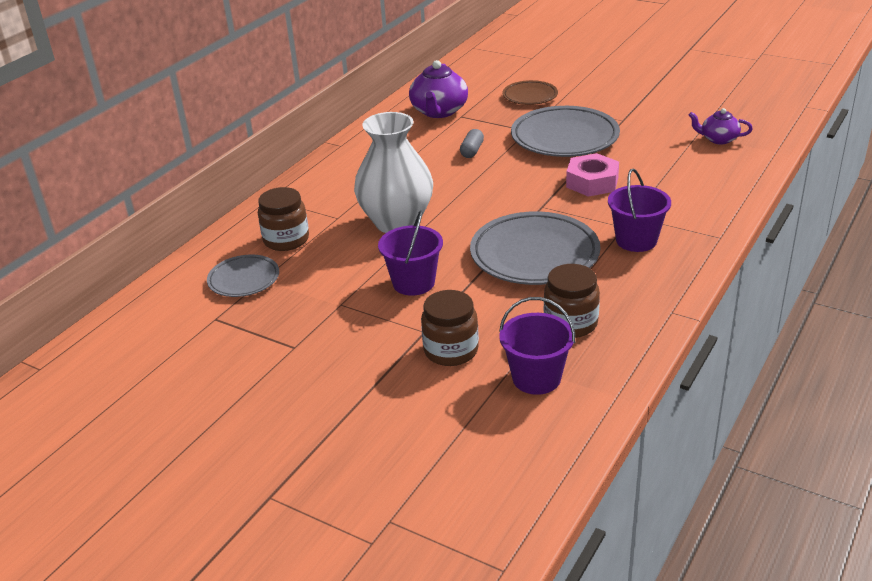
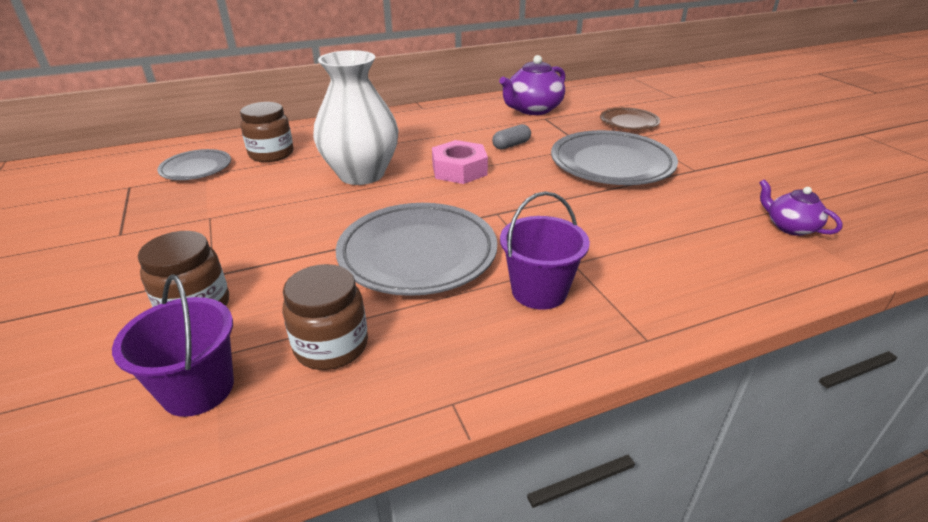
camera: 35 degrees right, 0 degrees up
purple bucket [378,210,443,296] -> none
pink nut [566,153,619,197] -> pink nut moved to [432,140,488,184]

